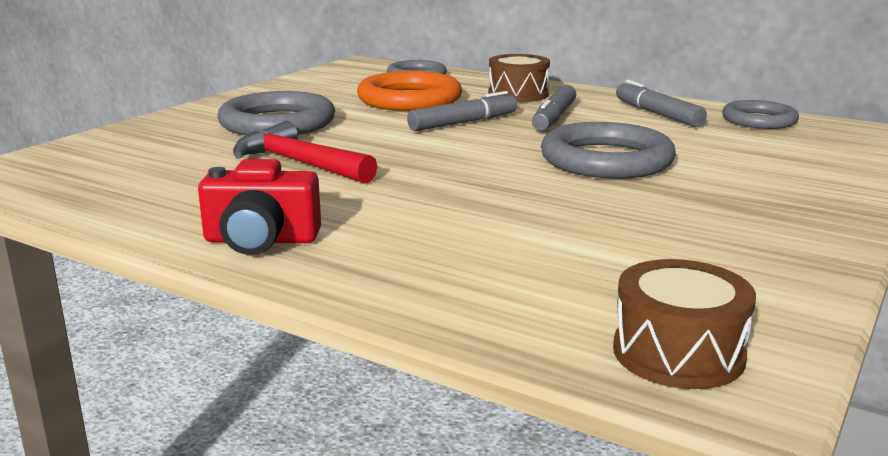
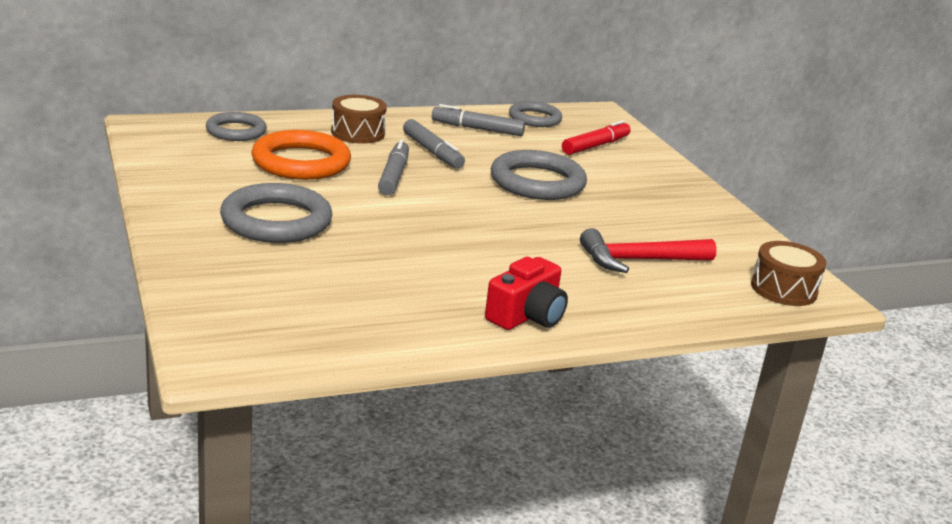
camera: 55 degrees left, 5 degrees up
red hammer [233,121,377,183] -> red hammer moved to [580,228,717,273]
none -> red marker [562,120,631,155]

